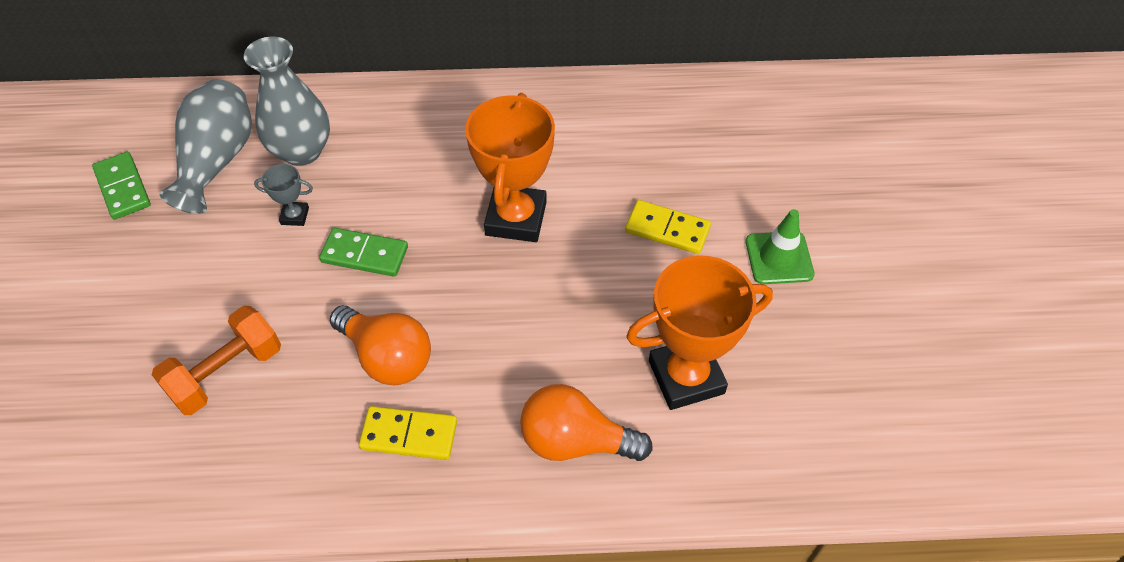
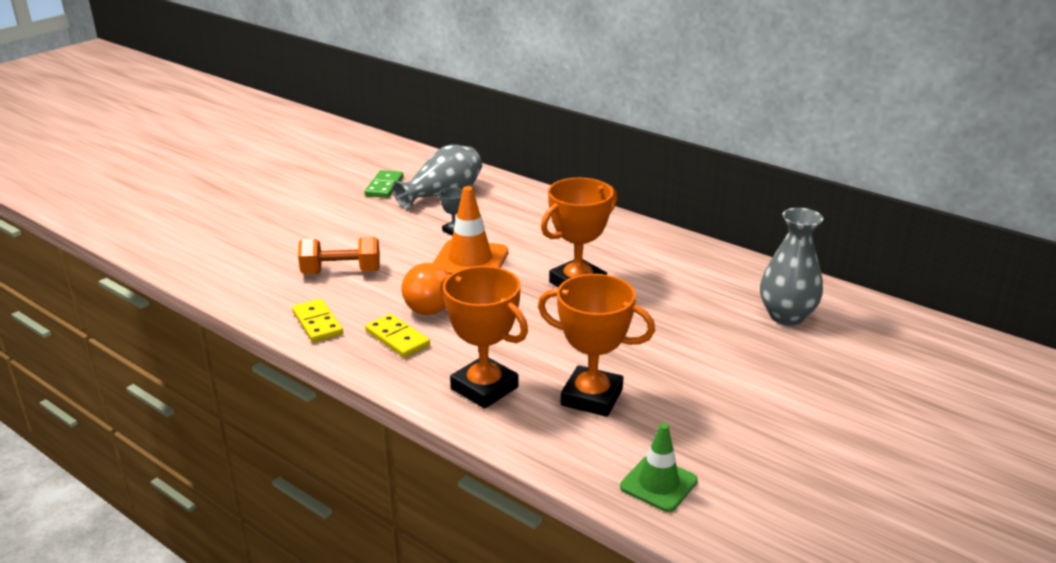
camera: 40 degrees right, 25 degrees down
grey vase [244,37,330,166] -> grey vase moved to [760,208,823,325]
green domino [319,228,408,277] -> orange traffic cone [433,186,508,274]
orange light bulb [520,384,653,461] -> orange trophy [440,266,528,409]
yellow domino [625,200,711,254] -> yellow domino moved to [292,299,343,343]
green traffic cone [746,209,814,284] -> green traffic cone moved to [620,423,698,512]

